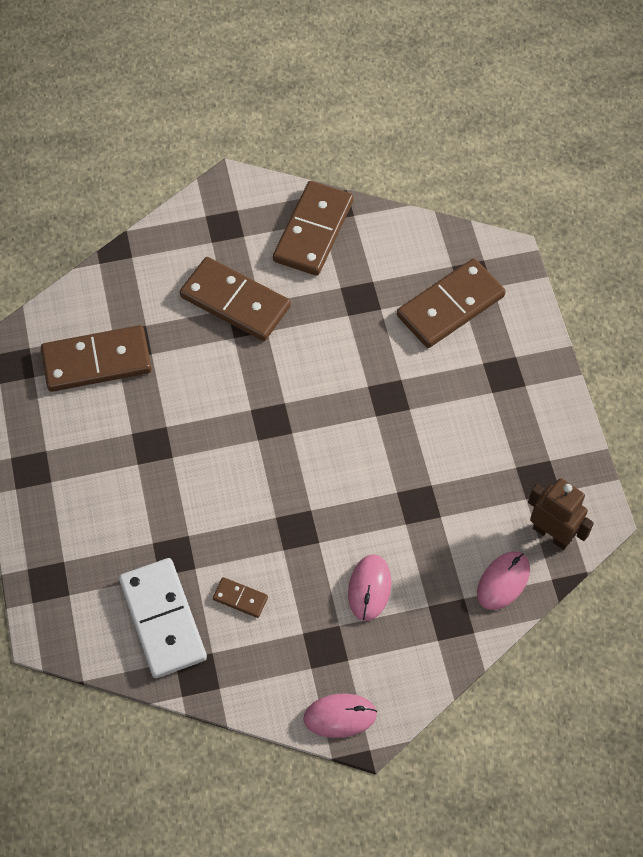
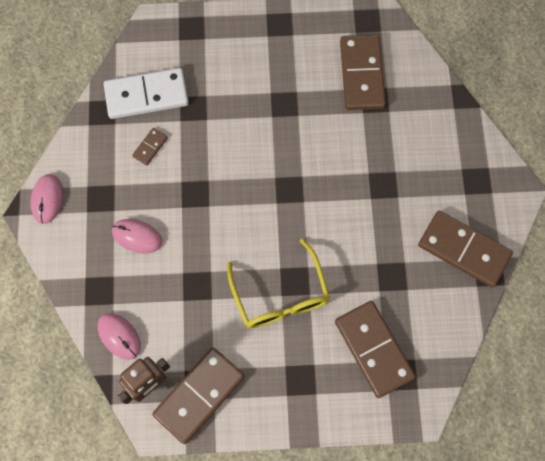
camera: 100 degrees right, 10 degrees up
brown domino [180,257,291,341] -> brown domino moved to [152,347,245,444]
none -> yellow glasses [227,238,330,328]

